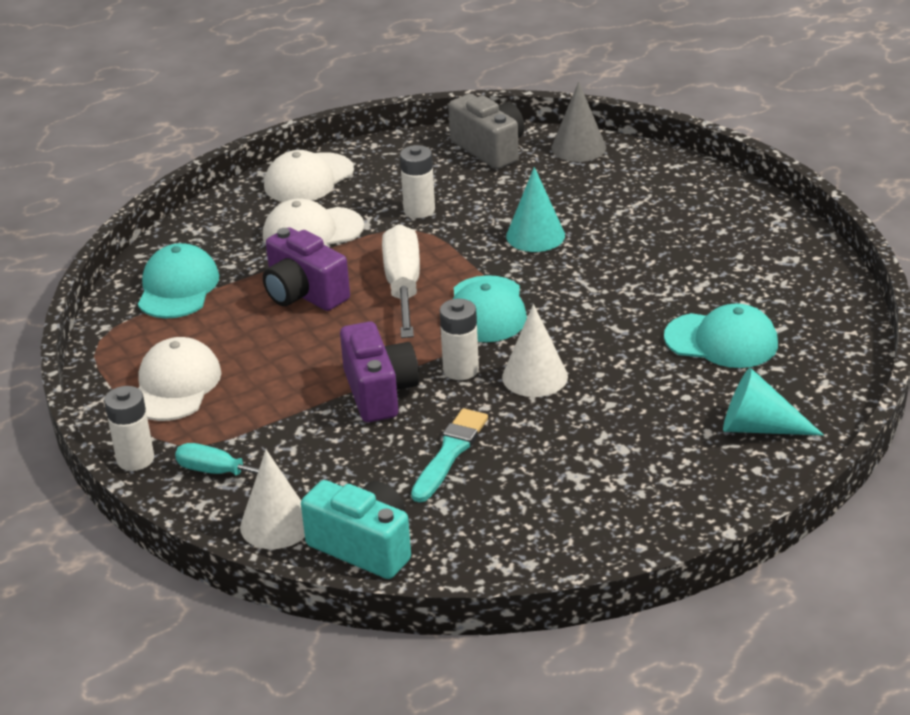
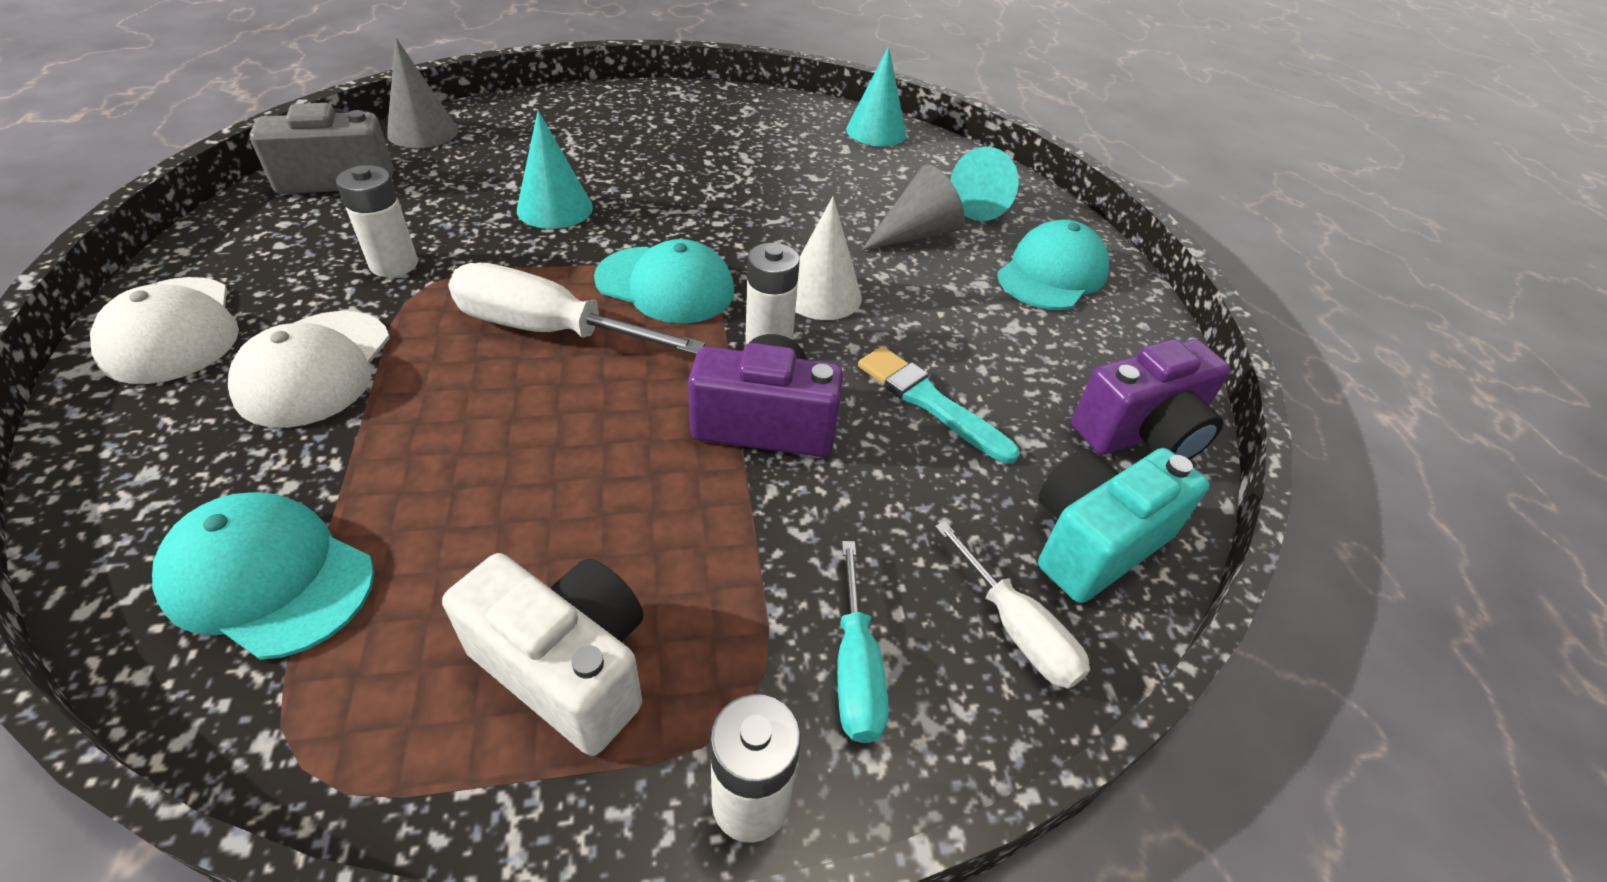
camera: 75 degrees left, 10 degrees up
white cap [138,337,221,421] -> white camera [442,553,643,756]
turquoise screwdriver [175,443,290,480] -> turquoise screwdriver turned 45 degrees counterclockwise [837,541,889,743]
white cone [240,450,305,549] -> white screwdriver [935,521,1090,689]
purple camera [263,227,350,311] -> purple camera moved to [1071,339,1231,460]
turquoise cap [664,303,778,368] -> turquoise cap moved to [997,220,1109,310]
none -> turquoise cone [846,46,906,146]
none -> grey cone [861,164,965,251]

